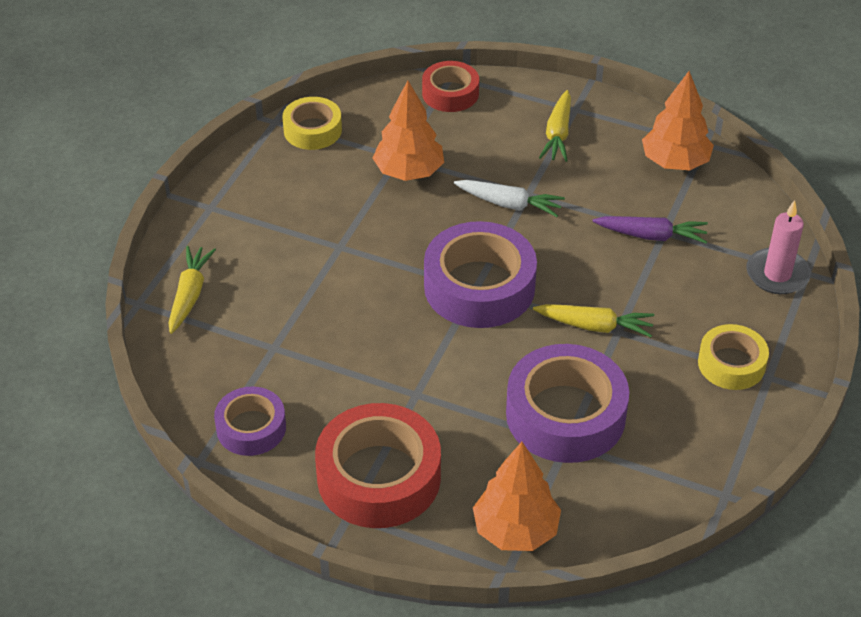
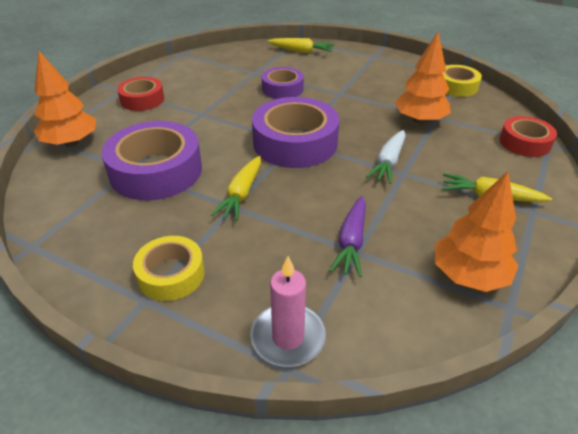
camera: 95 degrees right, 5 degrees down
purple tape [214,387,286,456] -> purple tape moved to [262,67,304,99]
red tape [315,403,441,528] -> red tape [117,77,164,111], size x0.58

